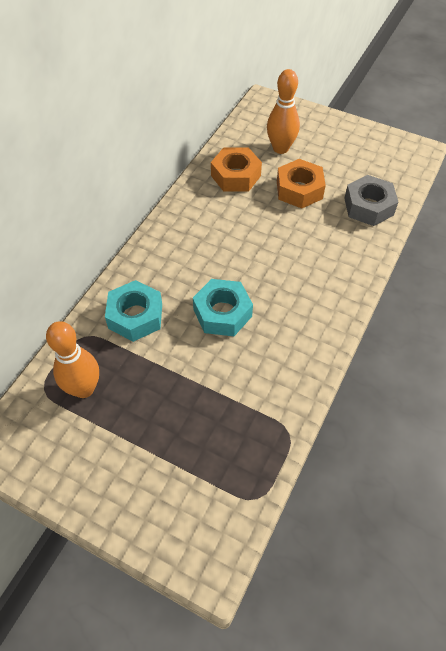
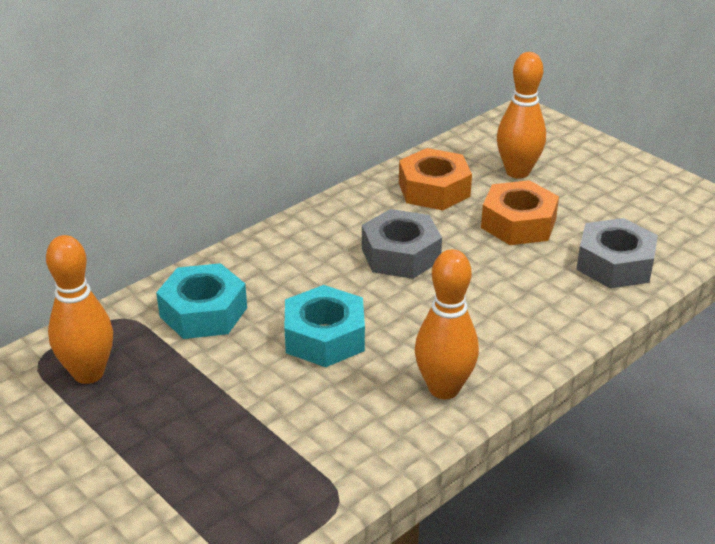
camera: 20 degrees right, 20 degrees down
none -> grey nut [362,209,442,279]
none -> orange bowling pin [415,249,479,399]

